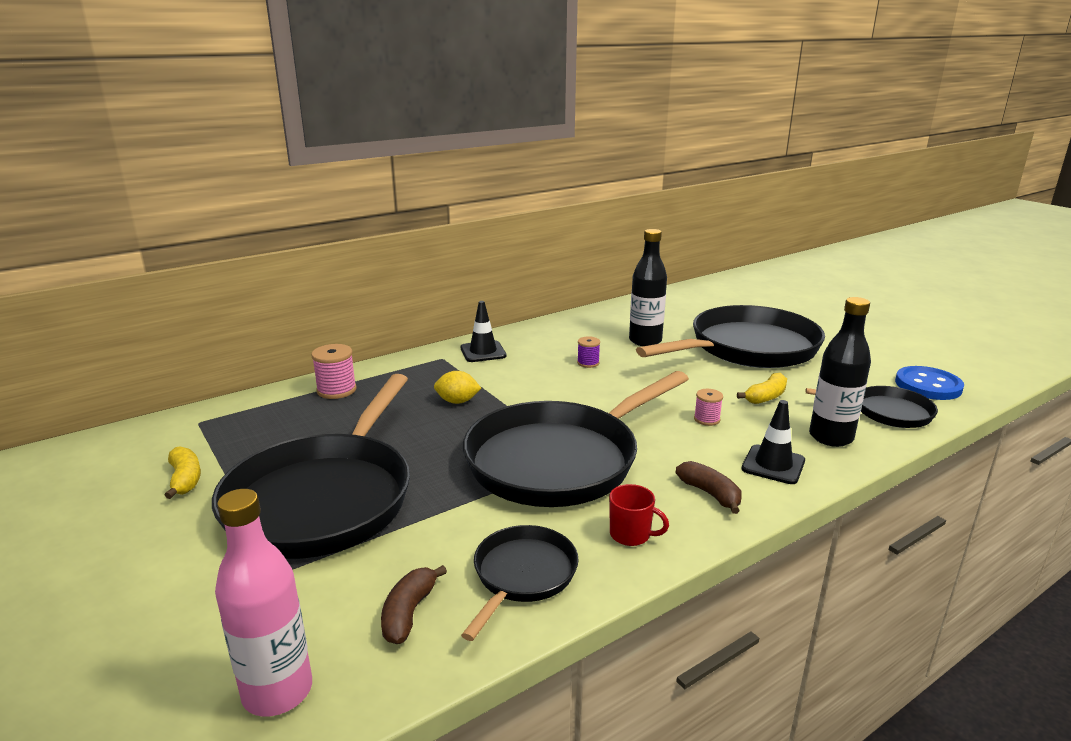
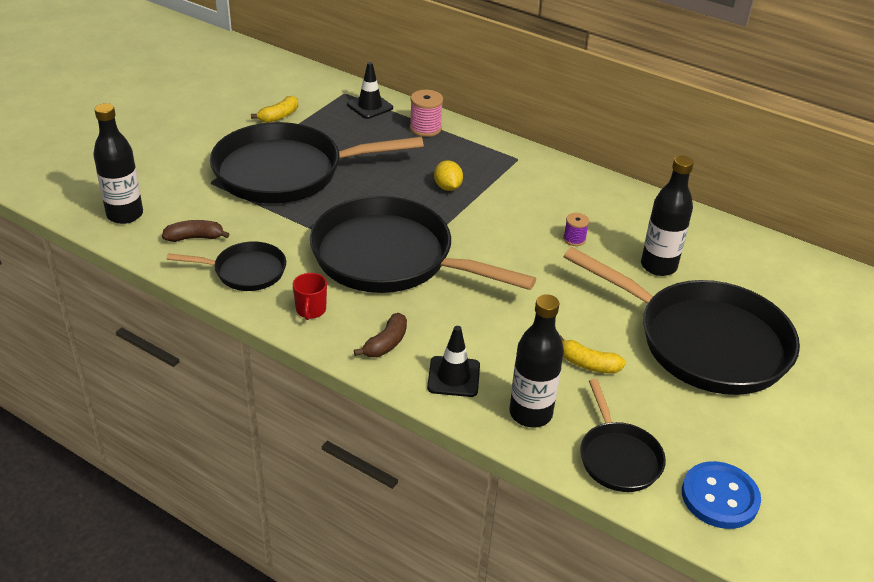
camera: 65 degrees right, 15 degrees up
pink bottle [215,489,312,717] -> black bottle [93,103,143,224]
black traffic cone [461,301,507,362] -> black traffic cone moved to [347,62,393,119]
pink spool [694,389,723,426] -> none

